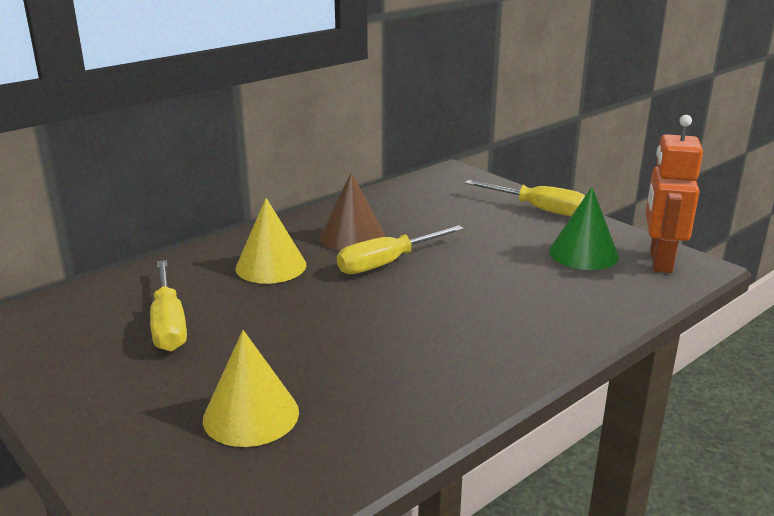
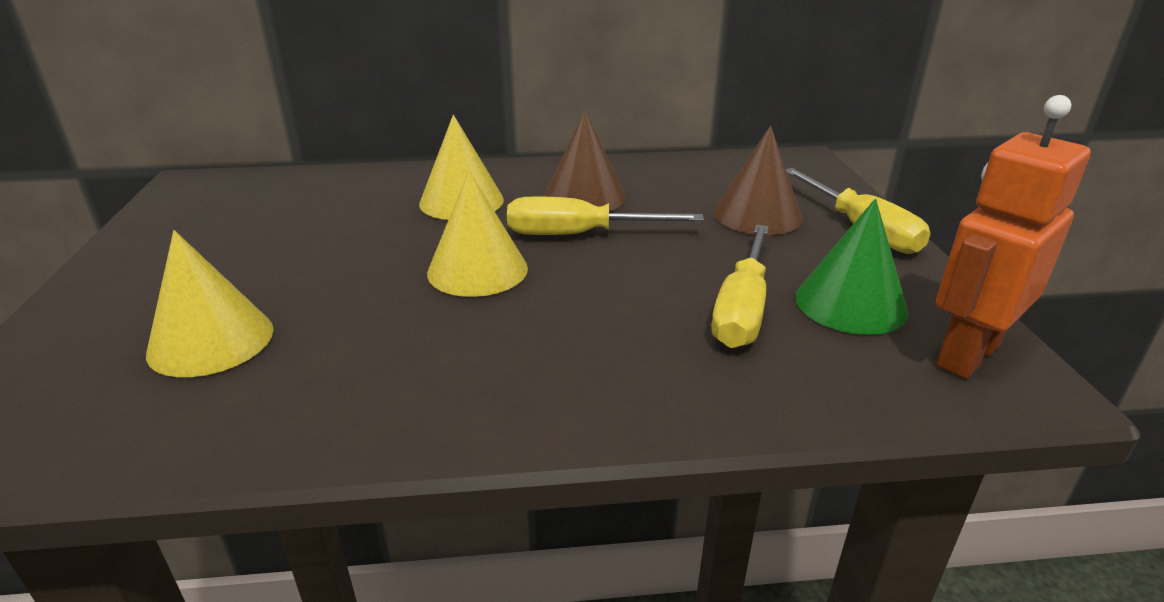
camera: 35 degrees right, 5 degrees up
yellow screwdriver [150,260,187,352] -> yellow screwdriver moved to [711,225,769,348]
none -> yellow cone [427,171,528,297]
none -> brown cone [714,126,802,235]

